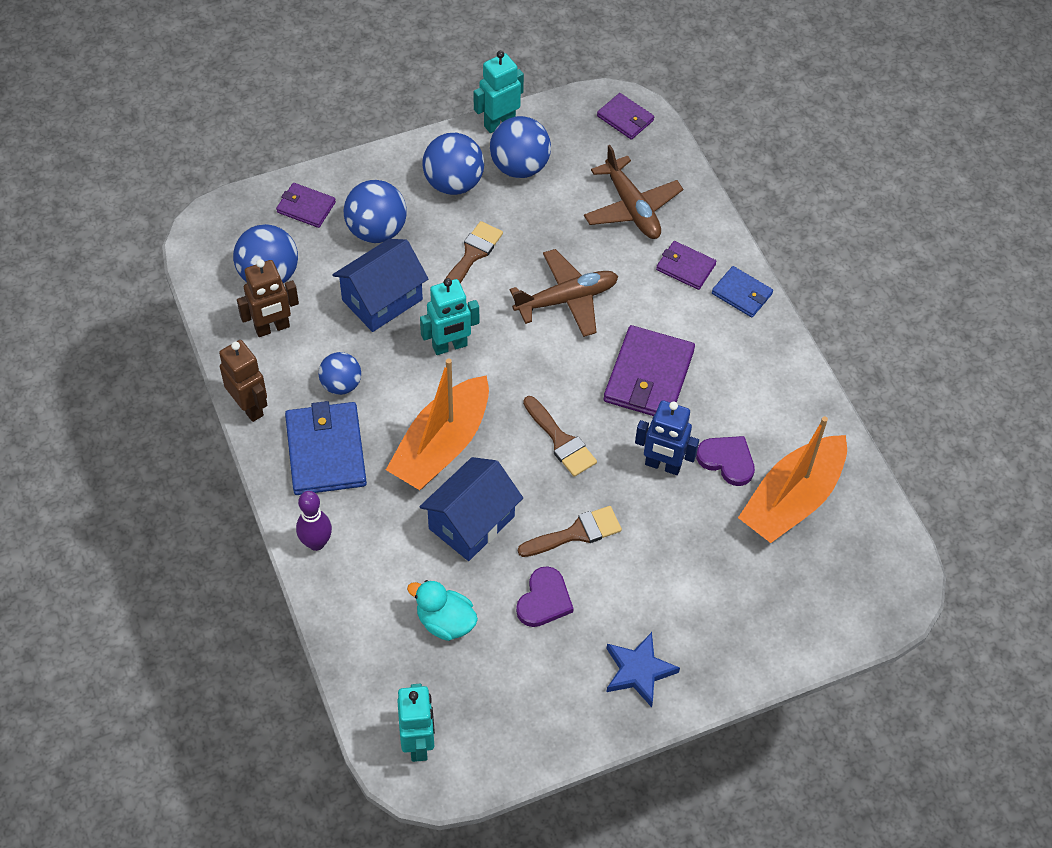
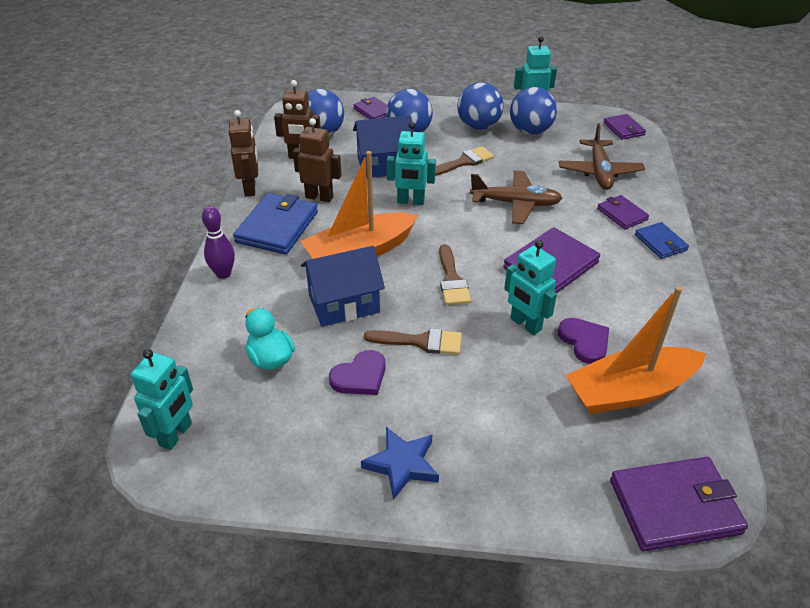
camera: 30 degrees right, 15 degrees down
blue ball [319,352,361,395] -> brown robot [293,118,341,202]
blue robot [635,400,699,475] -> turquoise robot [504,240,557,335]
none -> purple wallet [610,457,748,551]

